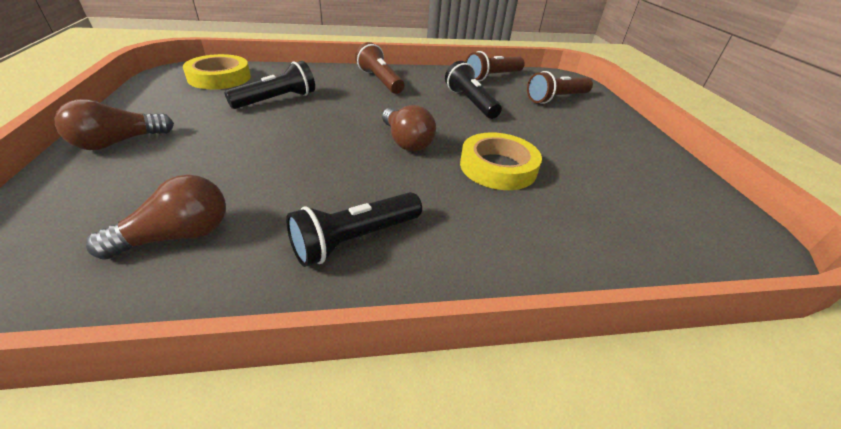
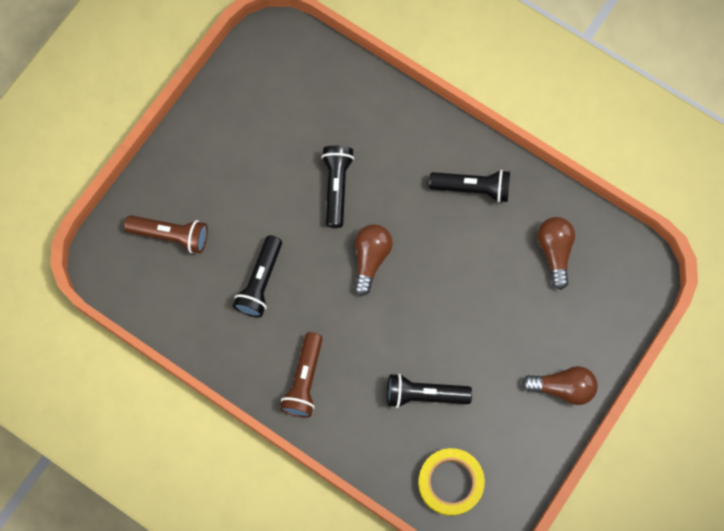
camera: 135 degrees left, 35 degrees up
brown light bulb [86,175,226,260] -> brown light bulb turned 75 degrees clockwise [537,217,575,290]
yellow tape [460,132,542,190] -> black flashlight [321,146,354,228]
brown flashlight [465,51,525,82] -> none

